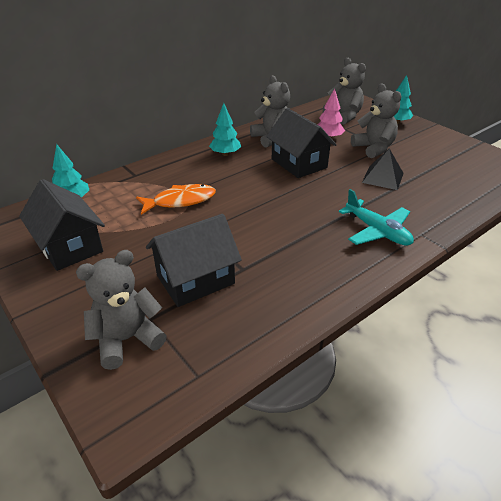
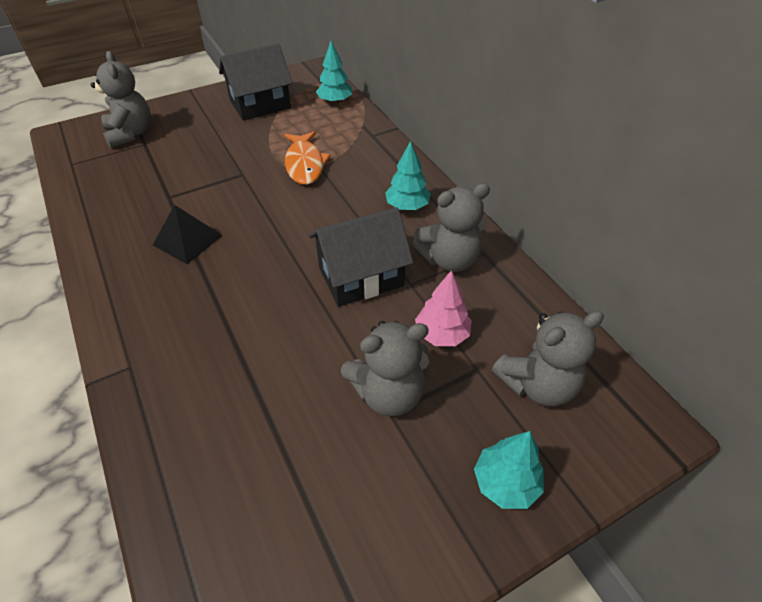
camera: 100 degrees right, 10 degrees up
black house [146,214,242,307] -> none
turquoise plane [339,189,414,246] -> none
black pyramid [362,148,404,190] -> black pyramid moved to [153,205,223,264]

